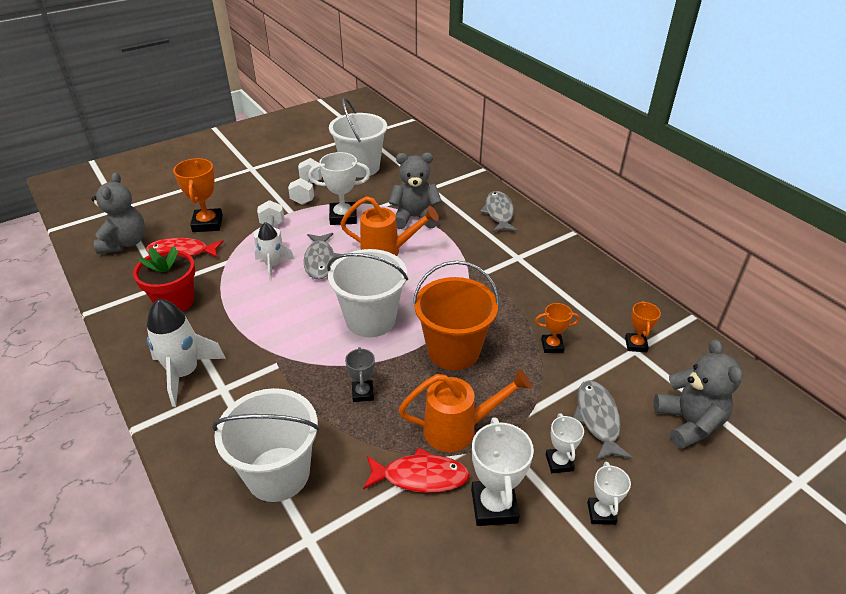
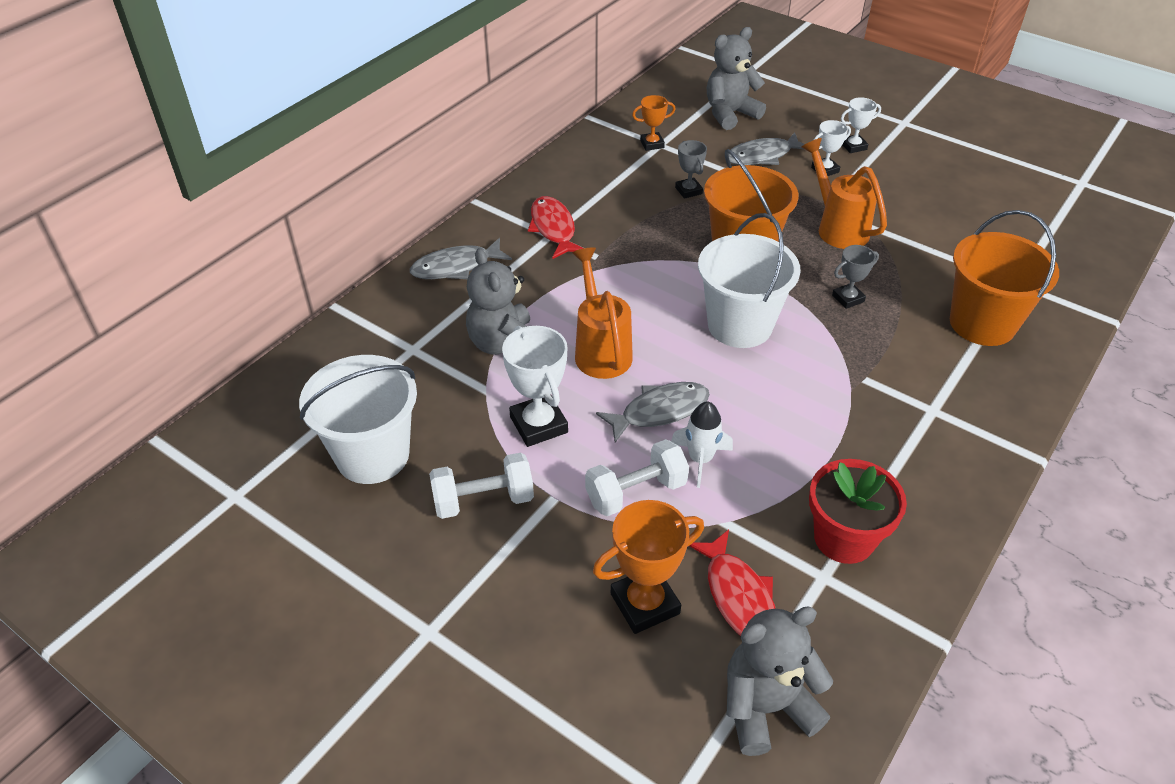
camera: 110 degrees left, 5 degrees up
white rocket [147,299,226,407] -> none
white bucket [212,388,320,502] -> orange bucket [950,210,1059,346]
red fish [363,447,470,493] -> red fish moved to [528,196,584,259]
white trophy [471,417,534,526] -> none
orange trophy [535,303,580,353] -> grey trophy [675,140,707,199]

